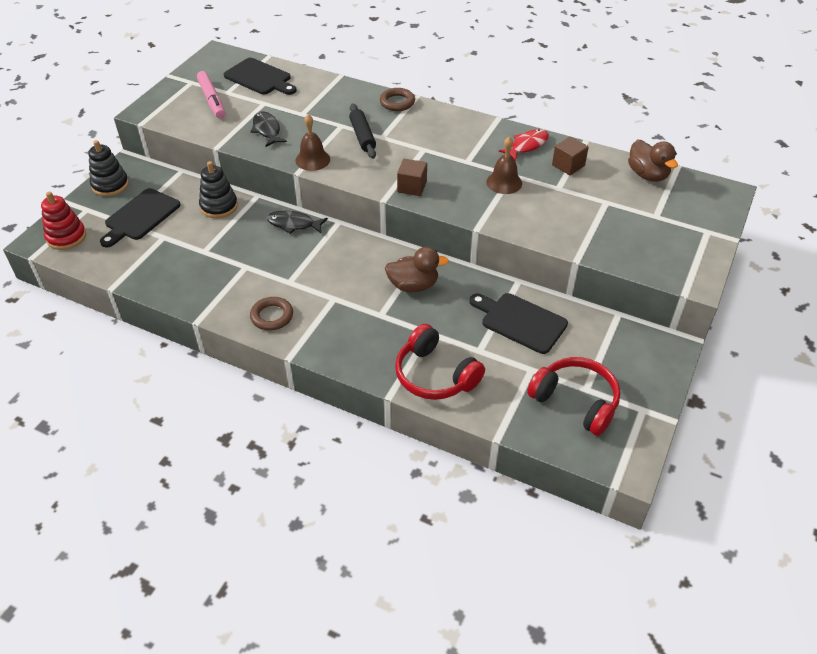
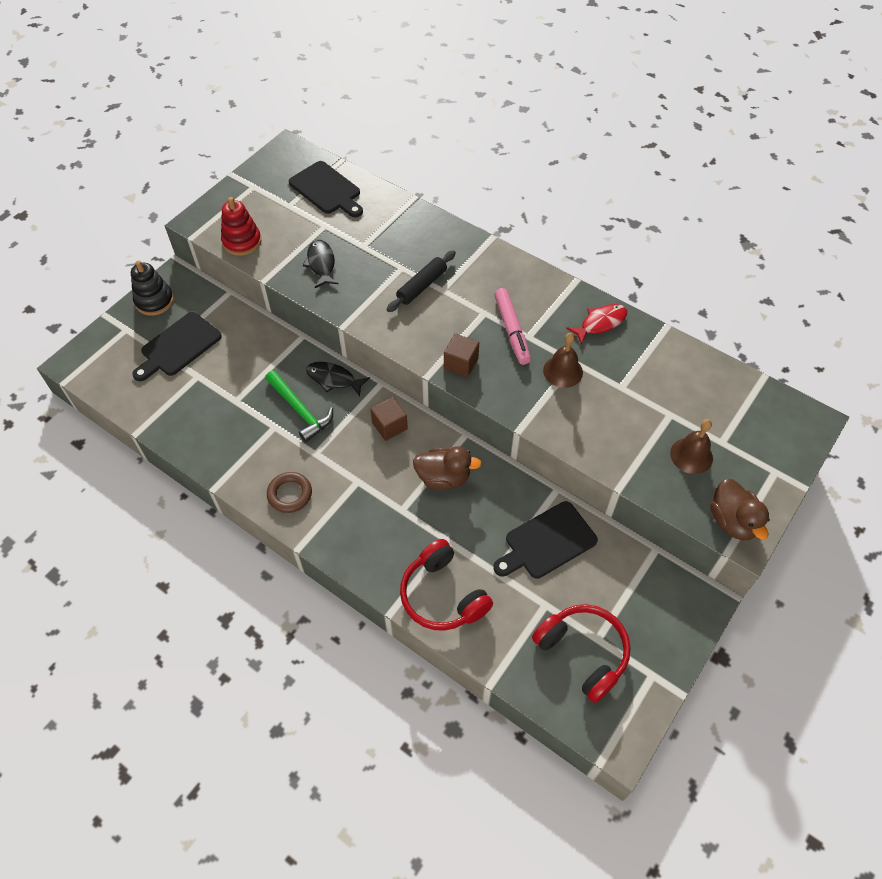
camera: 10 degrees right, 10 degrees up
red stacking toy [41,192,86,250] -> red stacking toy moved to [221,197,261,256]
pink marker [197,71,225,118] -> pink marker moved to [494,288,531,365]
black stacking toy [199,161,238,218] -> none
brown bell [295,114,330,171] -> brown bell moved to [670,419,713,474]
black rolling pin [349,104,376,159] -> black rolling pin turned 45 degrees clockwise [387,250,456,312]
brown ring [380,88,415,111] -> none
black cutting board [470,293,568,354] -> black cutting board turned 75 degrees counterclockwise [493,501,598,579]
brown cube [552,136,589,175] -> brown cube moved to [370,397,408,441]
brown duck [628,140,678,182] -> brown duck moved to [710,479,770,541]
none -> green hammer [265,370,333,442]

